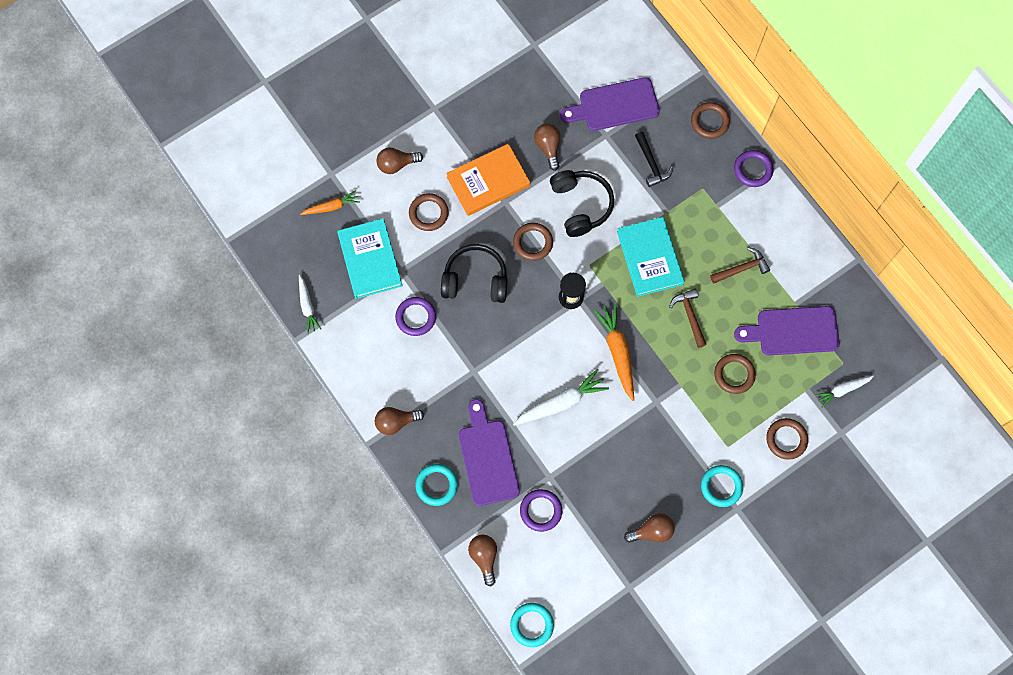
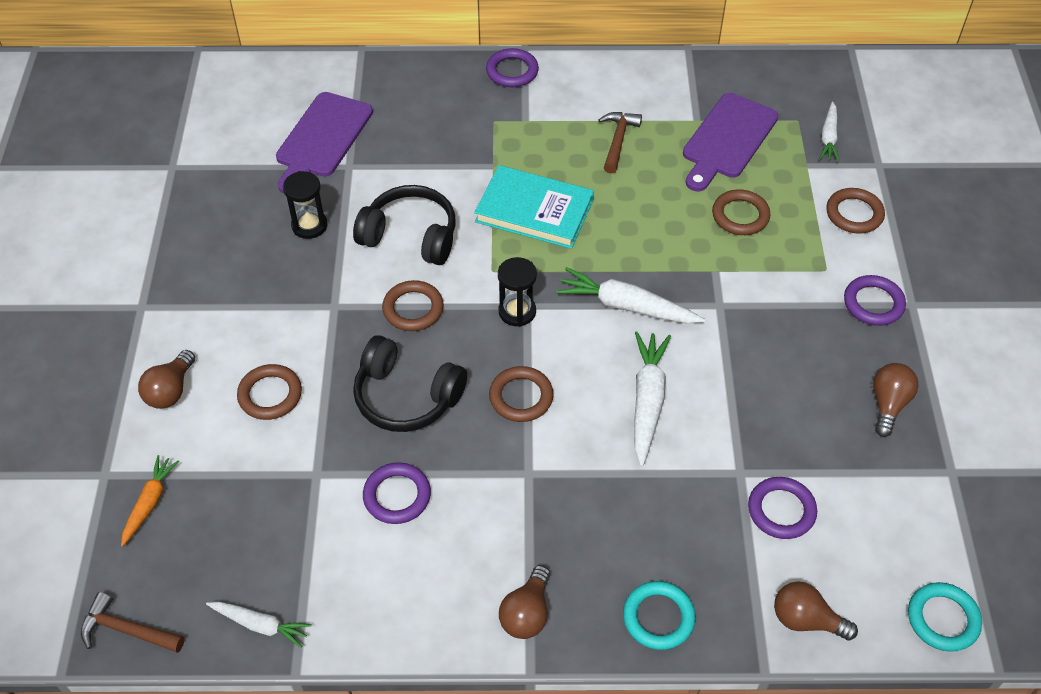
camera: 55 degrees left, 20 degrees down
turquoise book [337,218,403,299] -> none
black headphones [441,244,508,303] -> black headphones turned 105 degrees counterclockwise [353,335,467,432]
orange book [446,144,530,216] -> none
purple cutting board [459,399,520,506] -> none
brown light bulb [534,123,560,171] -> black hourglass [283,171,327,239]
orange carrot [594,304,634,401] -> white carrot [556,267,705,324]
black hammer [635,132,673,187] -> none
brown hammer [669,289,707,348] -> brown hammer moved to [81,592,185,653]
brown ring [691,102,730,139] -> brown ring moved to [489,366,554,422]
turquoise ring [701,465,743,507] -> purple ring [844,275,906,326]

